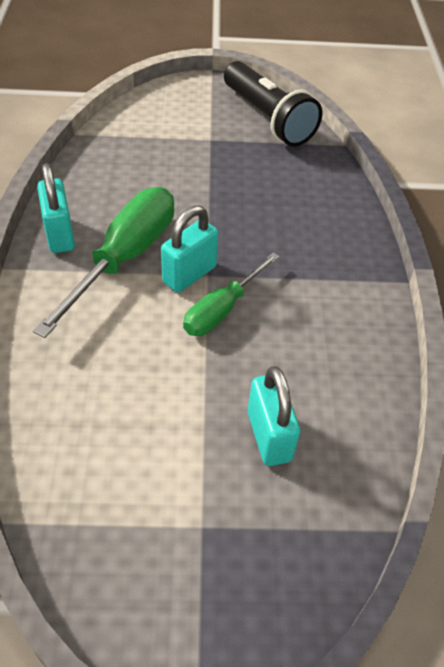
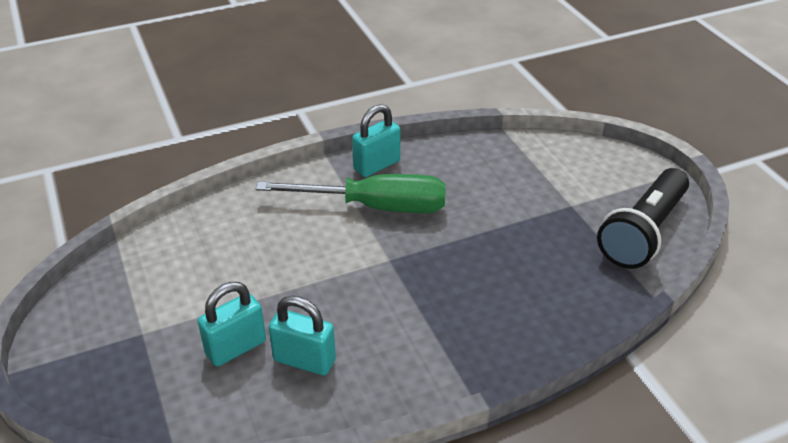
camera: 70 degrees right, 10 degrees down
turquoise padlock [161,205,218,292] -> turquoise padlock moved to [269,296,336,376]
green screwdriver [183,253,280,336] -> none

